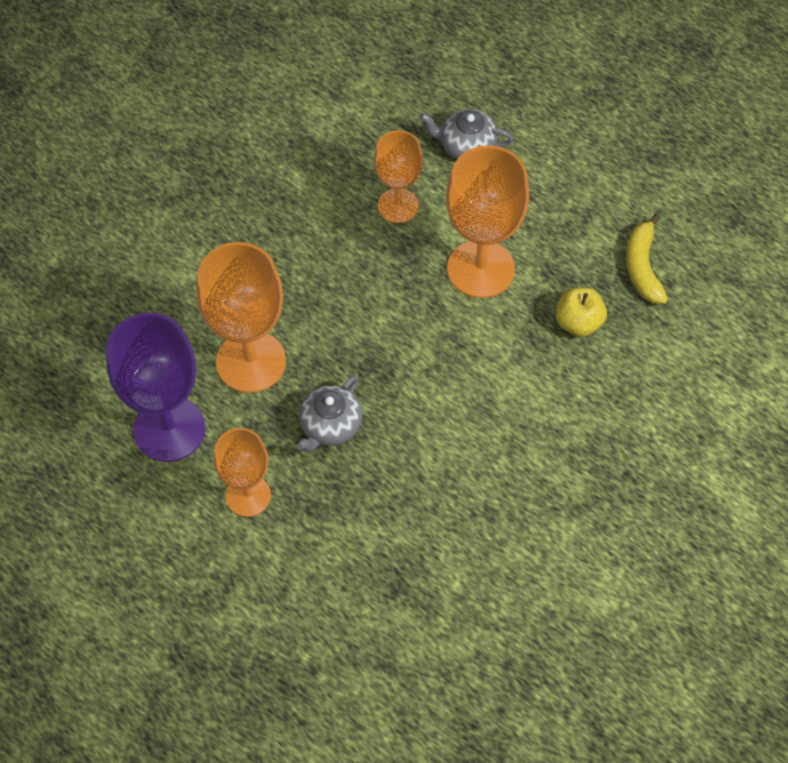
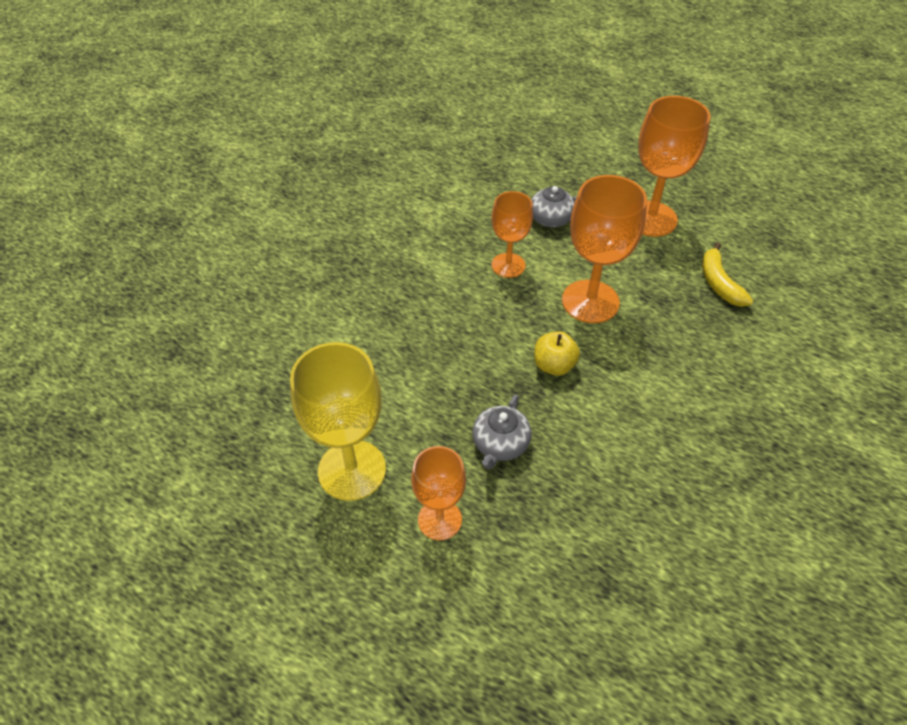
camera: 10 degrees left, 10 degrees down
purple goblet [106,313,205,462] -> yellow goblet [290,342,386,501]
orange goblet [196,242,286,393] -> orange goblet moved to [638,96,710,237]
yellow apple [556,287,607,337] -> yellow apple moved to [534,331,580,376]

